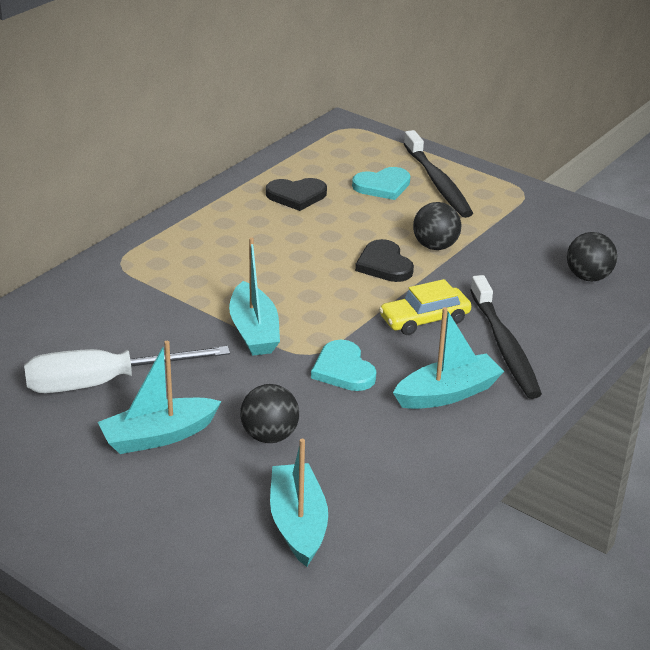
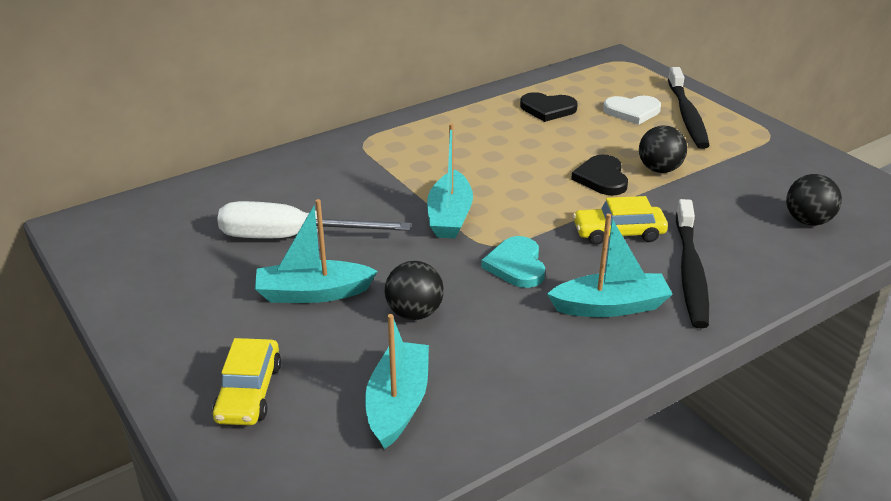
camera: 20 degrees right, 0 degrees up
turquoise heart [352,167,410,200] -> white heart [603,96,661,125]
none -> yellow car [213,338,281,425]

